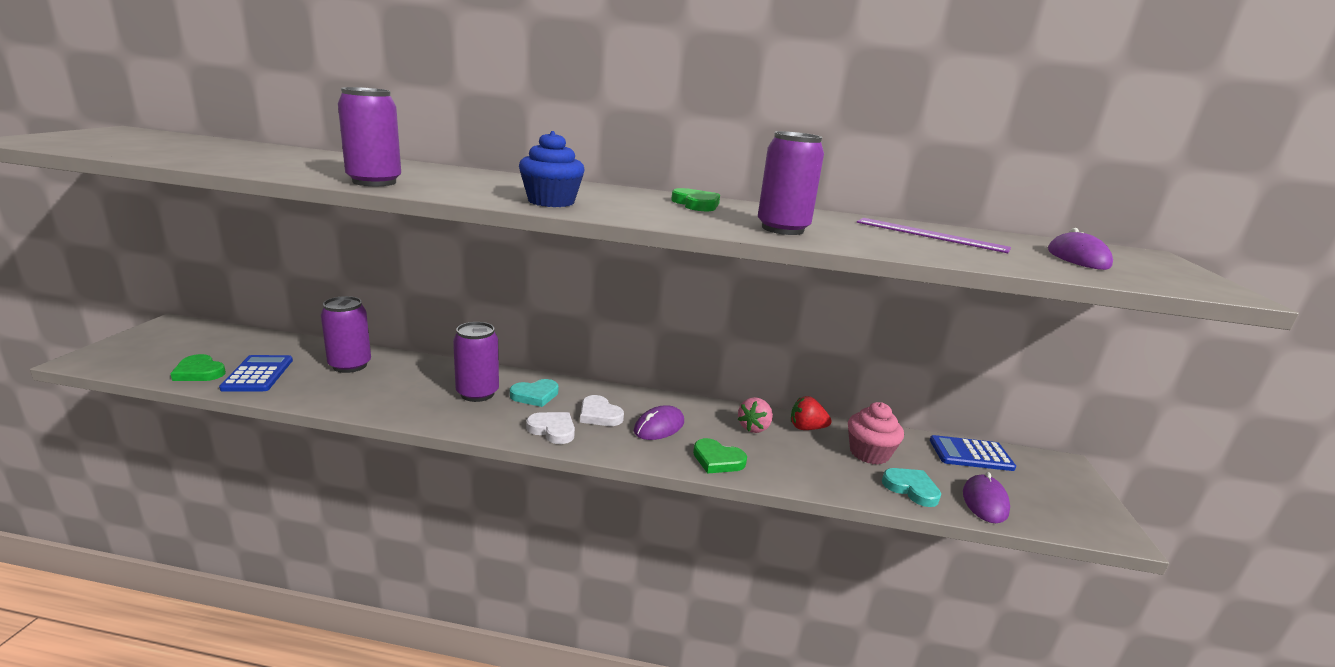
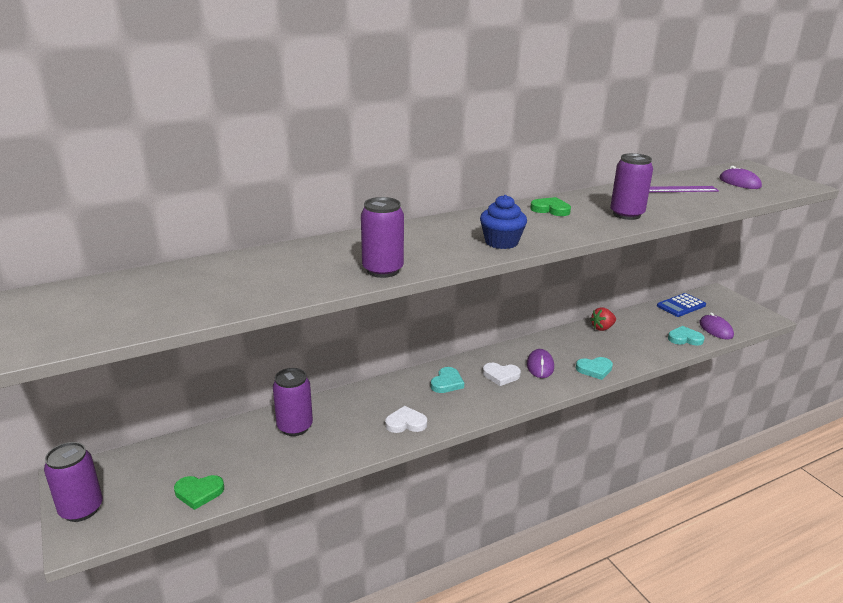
camera: 35 degrees left, 5 degrees up
blue calculator [219,355,293,391] -> none
purple can [453,322,499,402] -> purple can moved to [44,442,103,522]
white heart [526,412,575,444] -> white heart moved to [385,406,427,433]
green heart [693,438,747,474] -> turquoise heart [576,357,613,380]
pink strawberry [738,397,773,433] -> none
pink cupcake [848,402,904,465] -> none

